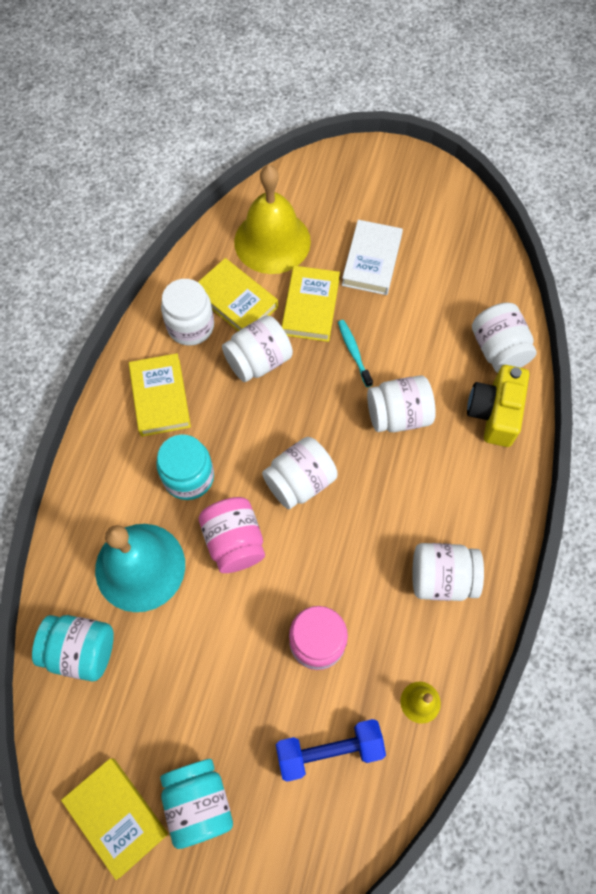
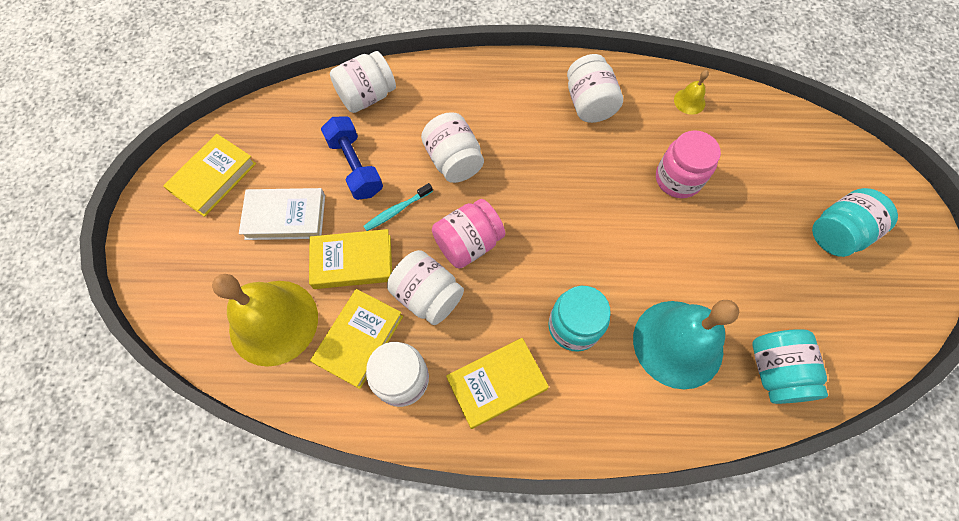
camera: 105 degrees left, 0 degrees up
yellow book [61,758,168,880] -> yellow book moved to [163,134,256,217]
pink jar [199,497,265,573] -> pink jar moved to [432,199,505,268]
white jar [262,437,338,509] -> none
blue dumbbell [276,719,386,782] -> blue dumbbell moved to [321,116,383,200]
yellow camera [467,365,529,447] -> none

